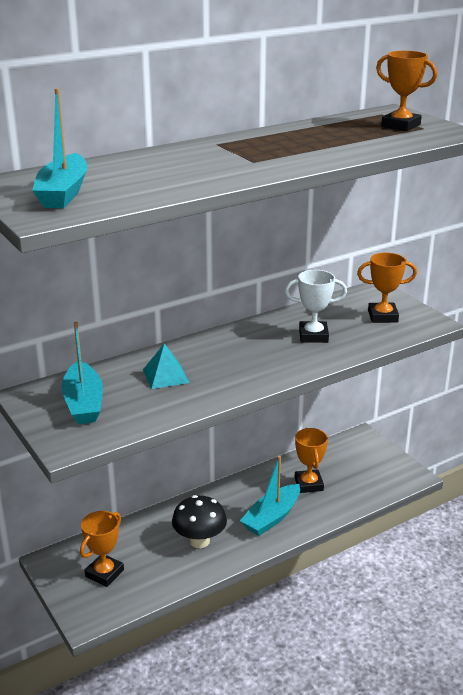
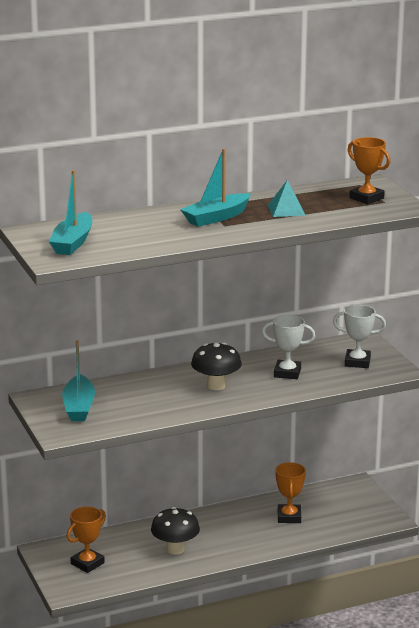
camera: 10 degrees right, 5 degrees down
turquoise pyramid [143,343,190,389] -> turquoise pyramid moved to [268,180,306,217]
turquoise boat [240,456,300,536] -> turquoise boat moved to [180,148,251,227]
orange trophy [357,253,417,323] -> white trophy [333,305,386,368]
none -> black mushroom [191,342,242,390]

